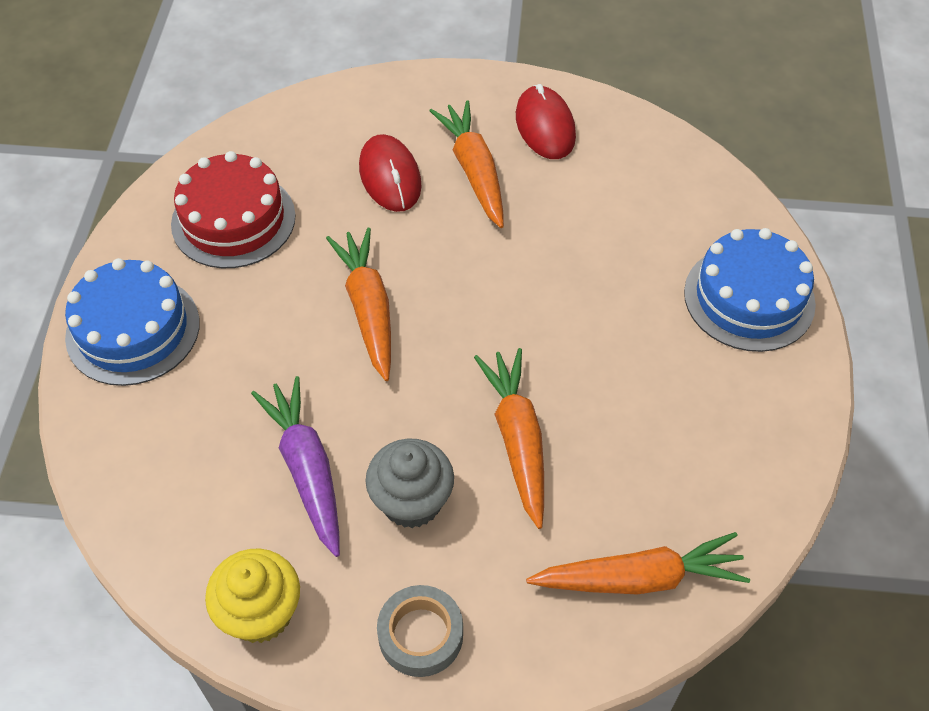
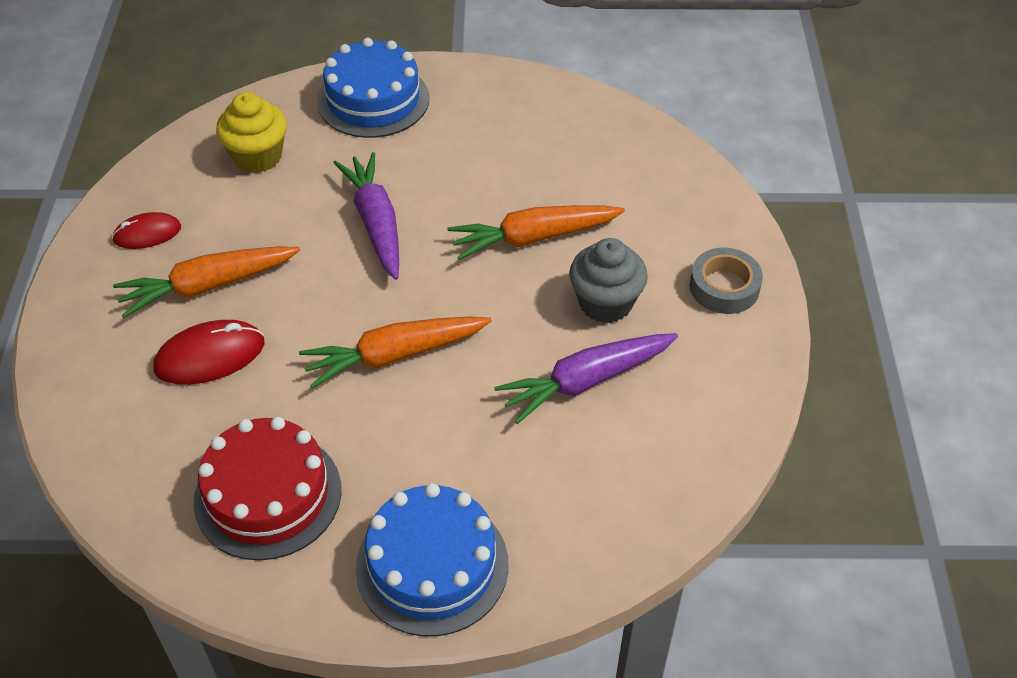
camera: 95 degrees left, 5 degrees down
yellow cupcake [205,549,300,643] -> yellow cupcake moved to [216,92,287,173]
red mouse [516,84,576,159] -> red mouse [112,212,181,249], size x0.66
orange carrot [526,532,750,594] -> none
none -> purple carrot [334,152,399,280]

